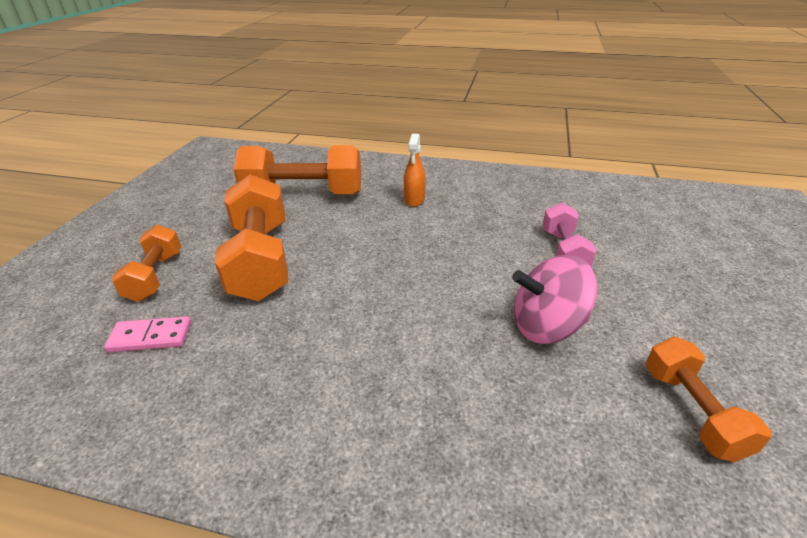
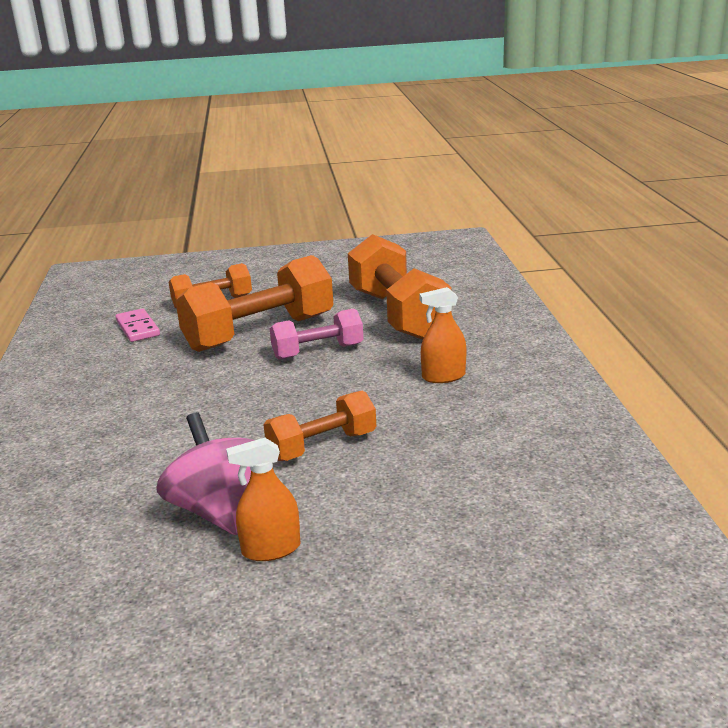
camera: 70 degrees right, 10 degrees down
pink dumbbell [543,202,597,266] -> pink dumbbell moved to [270,308,364,359]
orange dumbbell [646,337,771,462] -> orange dumbbell moved to [263,391,376,461]
none -> orange spray bottle [226,438,300,561]

